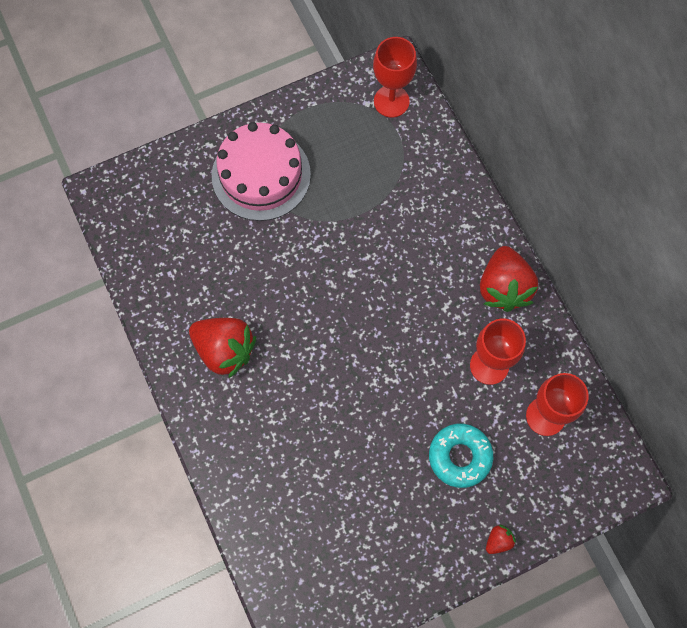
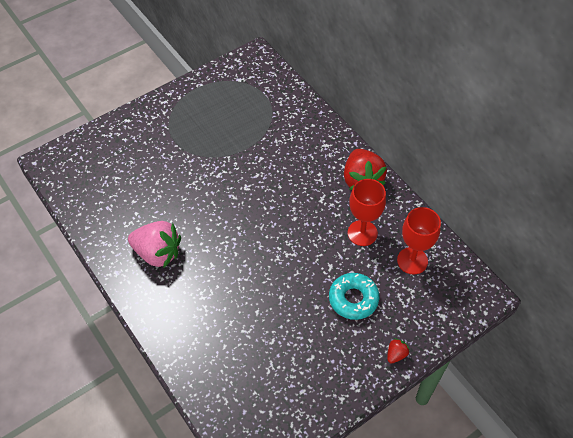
camera: 10 degrees left, 15 degrees down
red strawberry [189,318,256,379] -> pink strawberry [128,221,181,269]
pink cake [212,122,311,221] -> none
red goblet [373,37,417,117] -> none

